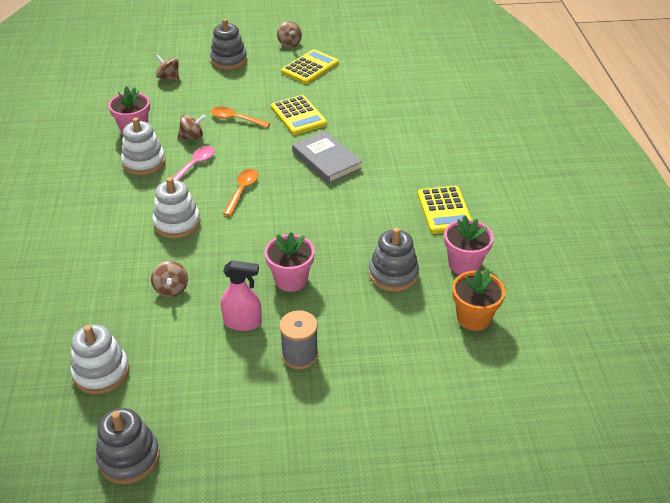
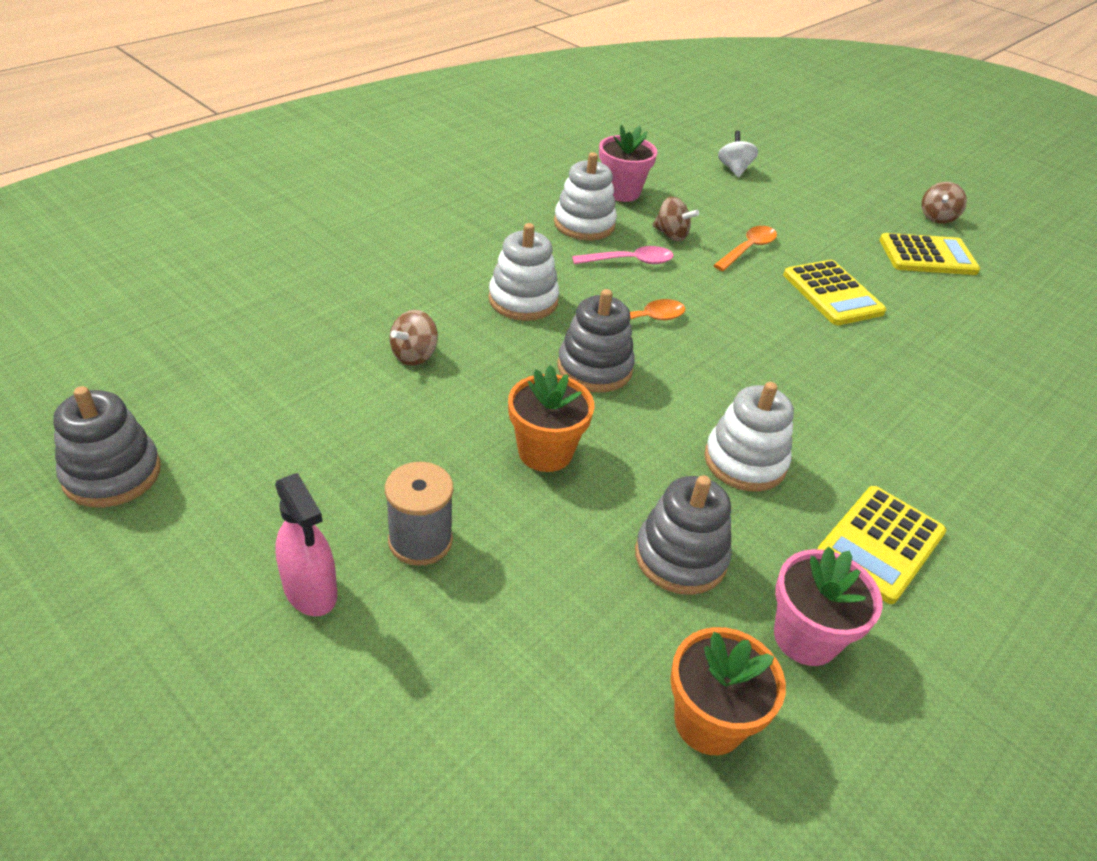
camera: 45 degrees right, 0 degrees up
white stacking toy [70,325,129,394] -> white stacking toy moved to [704,382,794,492]
brown spinning top [156,55,179,82] -> white spinning top [718,131,758,177]
grey stacking toy [210,19,247,70] -> grey stacking toy moved to [557,289,635,392]
orange spoon [211,107,270,128] -> orange spoon turned 60 degrees clockwise [713,226,777,271]
pink spray bottle [221,260,262,331] -> pink spray bottle moved to [275,473,337,616]
pink flower pot [265,232,315,292] -> orange flower pot [508,365,594,472]
yellow calculator [271,95,327,135] -> yellow calculator turned 45 degrees counterclockwise [783,260,886,325]
grey book [292,131,363,184] -> none

